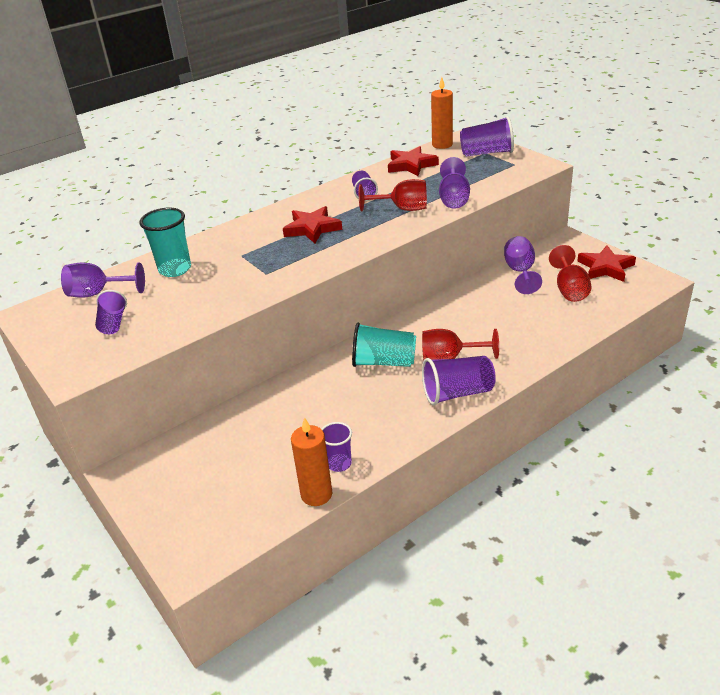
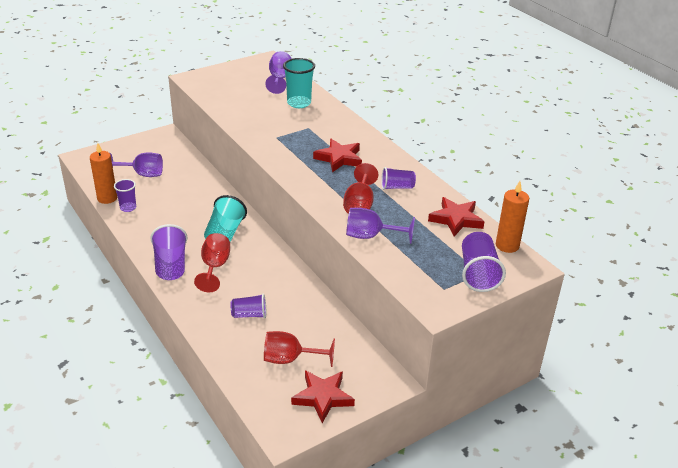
camera: 90 degrees right, 0 degrees up
purple cup [95,290,127,334] -> purple cup moved to [231,294,266,318]
purple goblet [504,236,542,294] -> purple goblet moved to [110,152,163,177]

